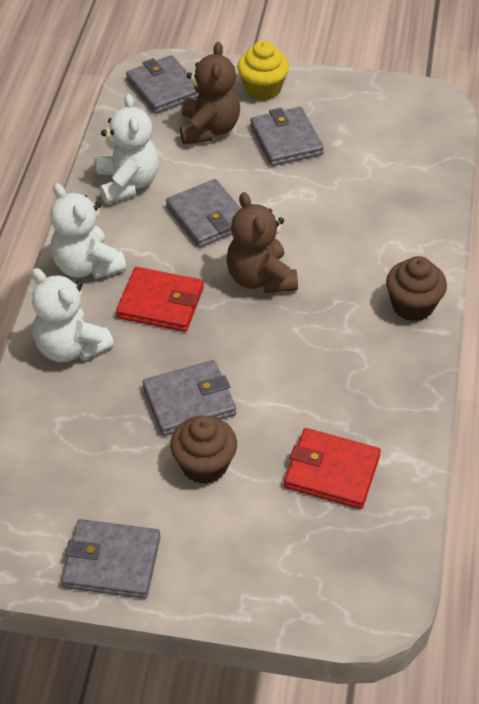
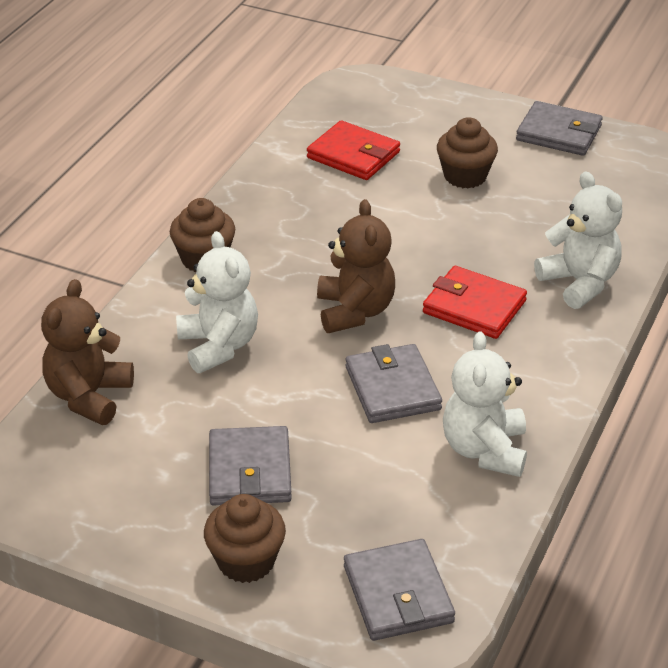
camera: 165 degrees left, 10 degrees down
white teddy bear [50,183,127,279] -> white teddy bear moved to [176,231,258,373]
grey wallet [142,360,236,436] -> none
brown teddy bear [180,42,240,145] -> brown teddy bear moved to [41,279,134,425]
yellow cupcake [237,40,289,101] -> brown cupcake [204,494,286,583]

